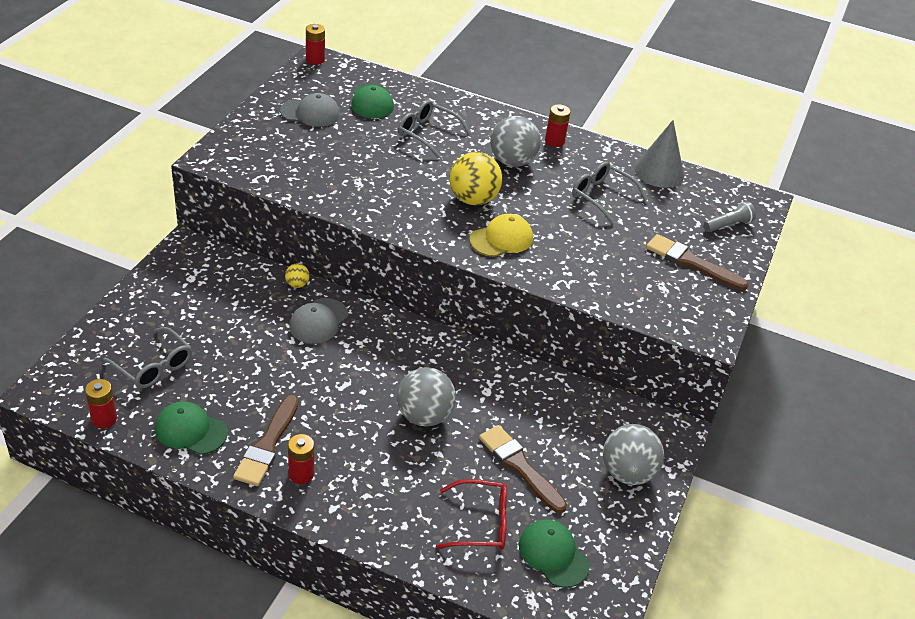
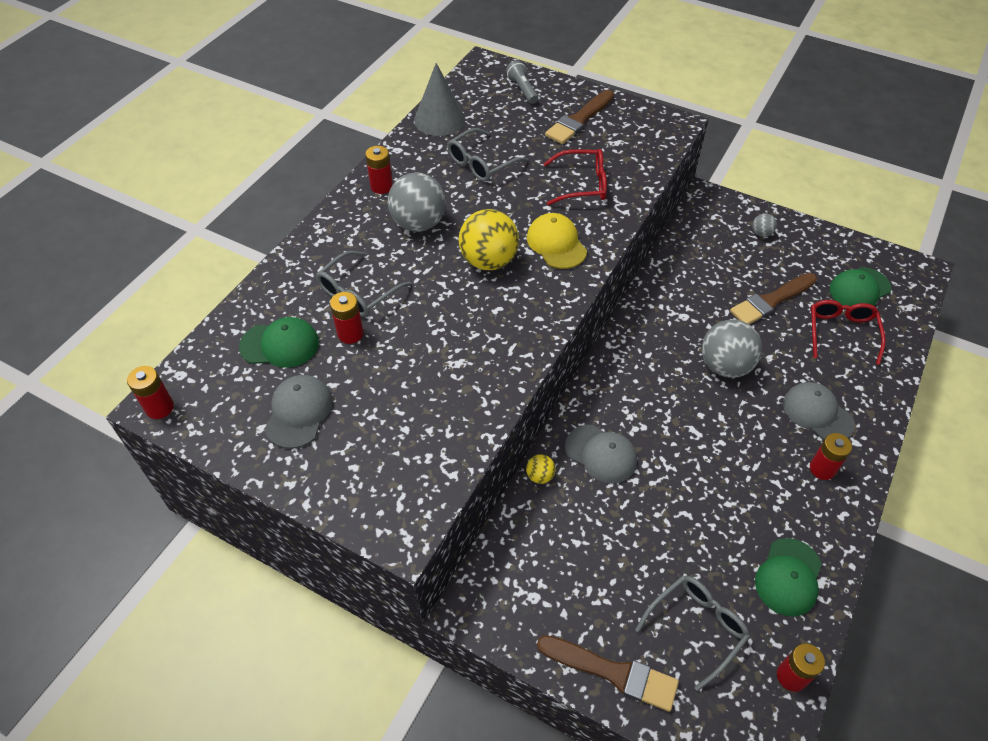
camera: 80 degrees left, 10 degrees up
brown brush [233,395,299,486] -> brown brush moved to [537,635,679,712]
grey ball [603,424,664,485] -> grey ball [752,213,777,237], size x0.46
none -> red battery [330,292,364,344]
none -> red glasses [544,149,607,205]
none -> grey cap [783,382,855,440]

